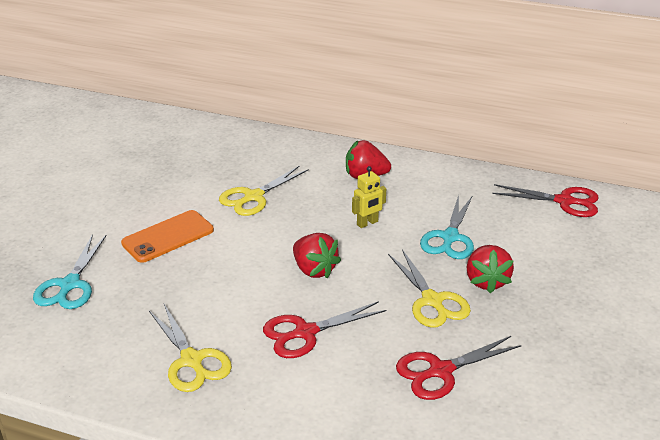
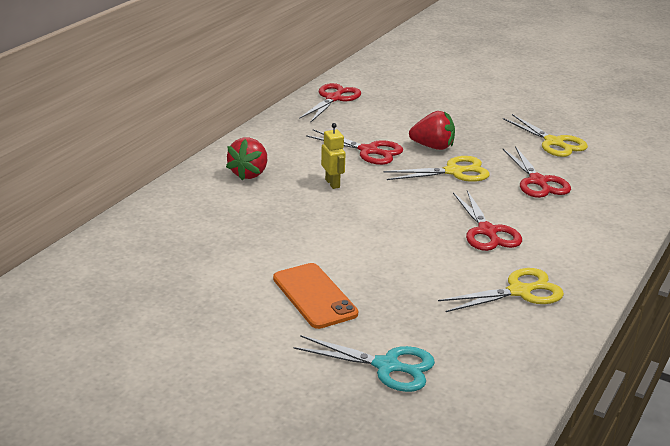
camera: 80 degrees left, 5 degrees down
yellow scissors [219,165,309,216] -> yellow scissors moved to [503,114,588,157]
red strawberry [293,233,341,279] -> none
turquoise scissors [420,195,474,259] -> red scissors [306,129,403,165]

